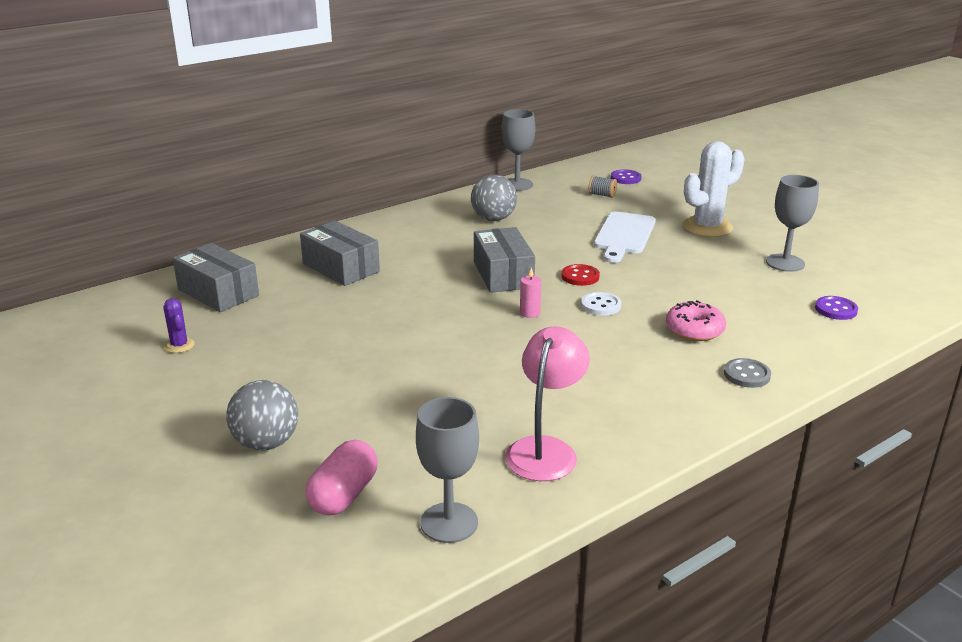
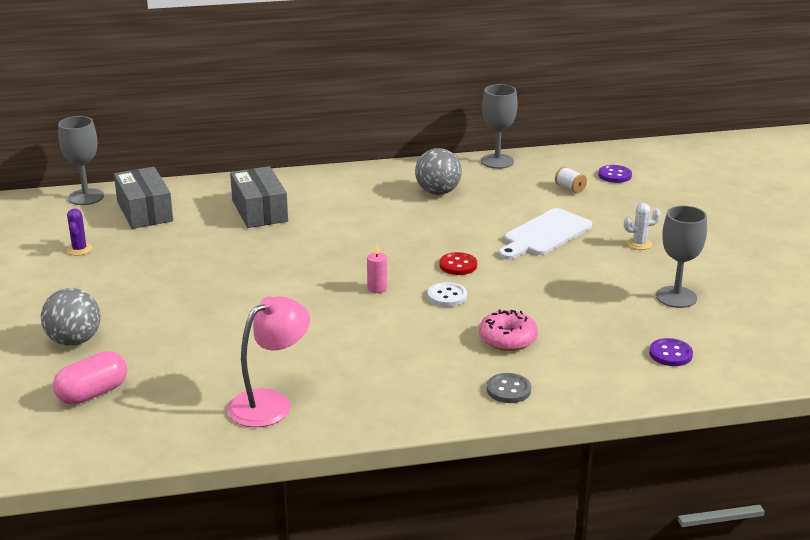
camera: 25 degrees right, 0 degrees up
grey goblet [416,397,479,543] -> grey goblet moved to [58,116,104,205]
grey box [474,227,535,293] -> none
grey spool [588,176,617,198] -> white spool [555,167,587,193]
white cactus [683,141,745,237] -> white cactus [624,203,661,250], size x0.47

